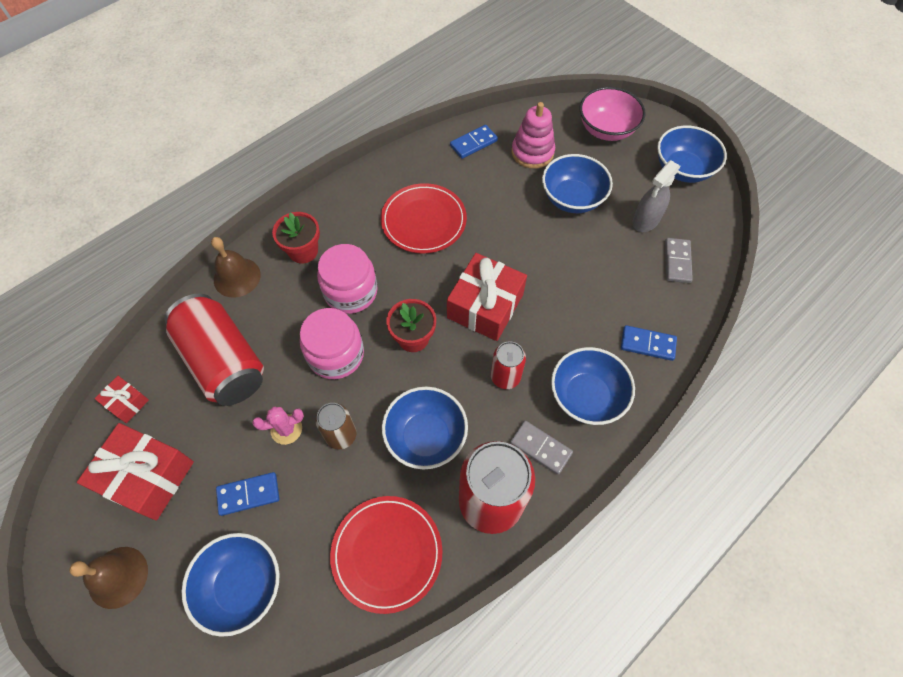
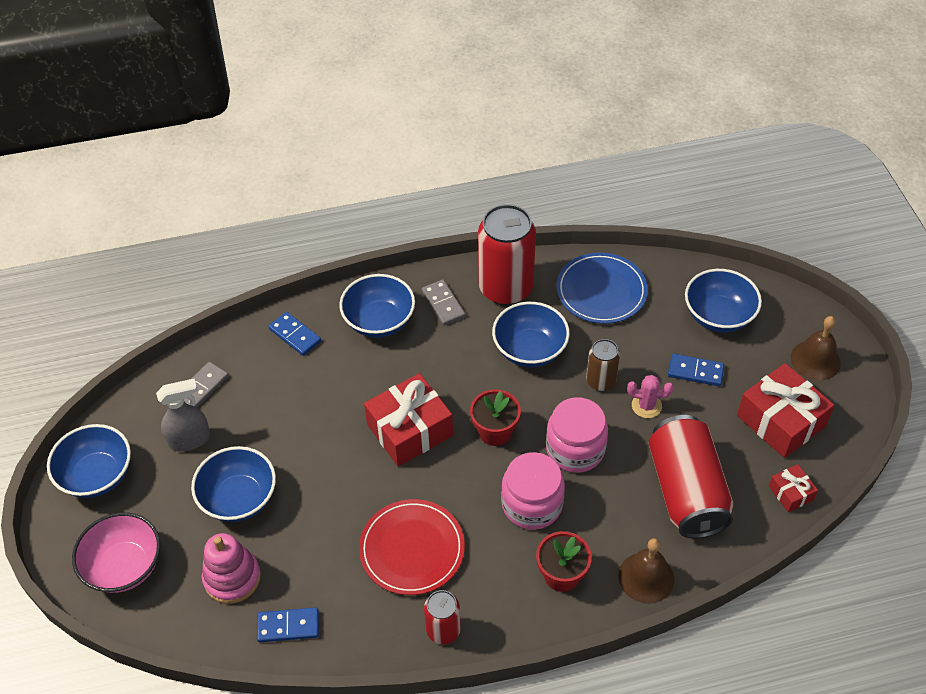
camera: 150 degrees left, 10 degrees down
red plate [330,496,442,614] -> blue plate [556,252,648,324]
red can [491,341,526,389] -> red can moved to [424,590,461,644]

